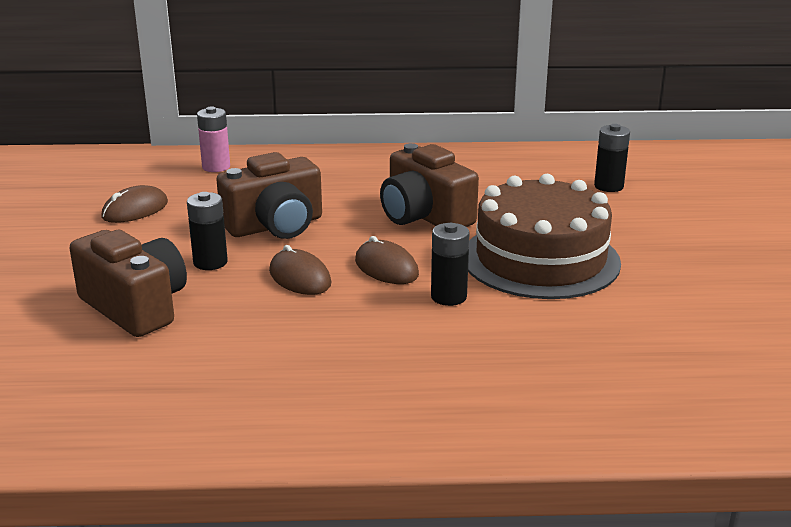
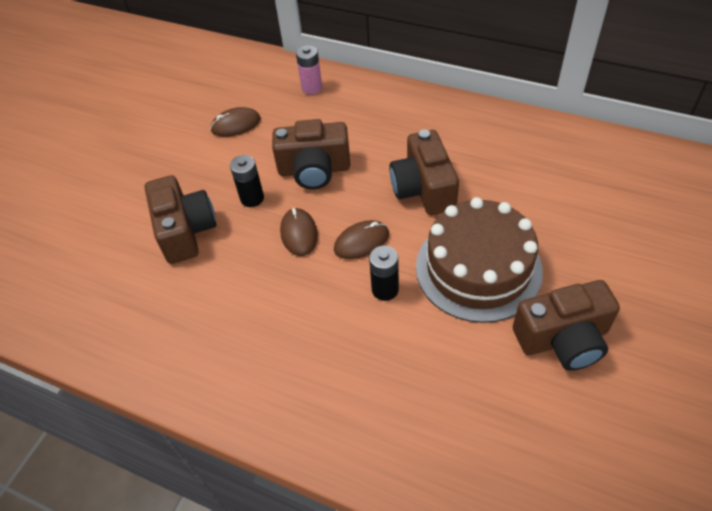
camera: 30 degrees right, 25 degrees up
brown mouse [355,236,419,284] -> brown mouse turned 75 degrees clockwise [334,220,389,259]
black battery [594,124,630,192] -> none
none -> brown camera [513,280,620,371]

